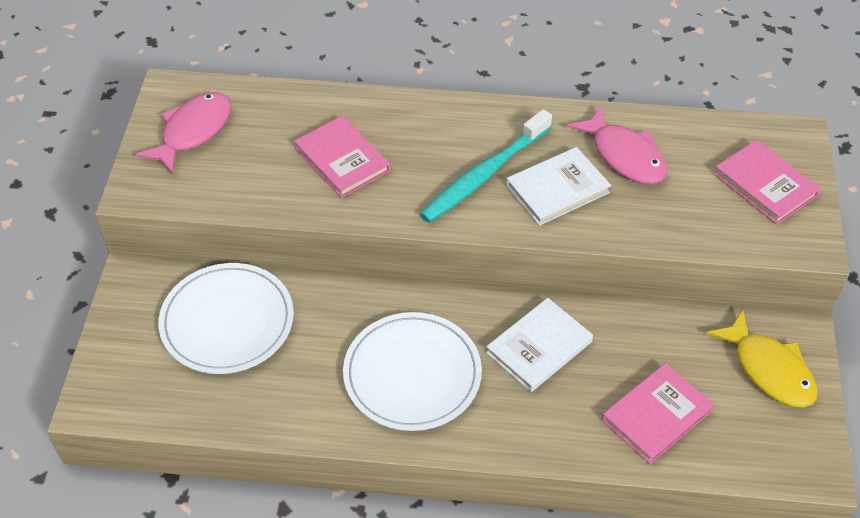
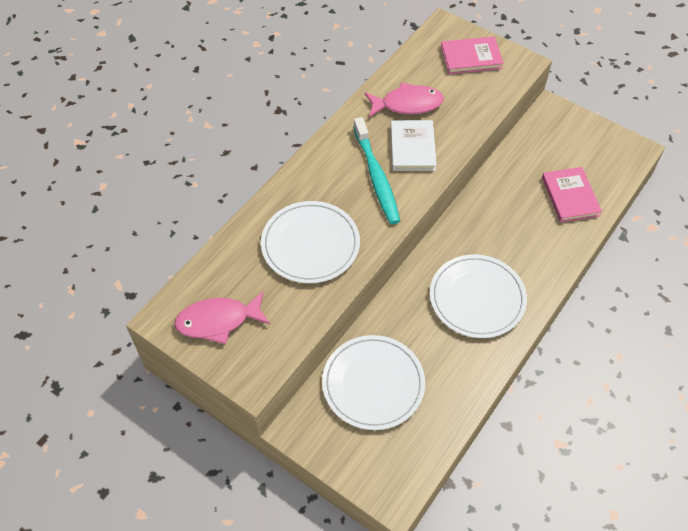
camera: 60 degrees left, 5 degrees up
pink fish [135,92,231,175] -> pink fish turned 75 degrees counterclockwise [174,291,270,344]
pink book [294,116,391,198] -> white plate [261,201,360,283]
white book [486,298,593,392] -> none
yellow fish [706,310,818,407] -> none

